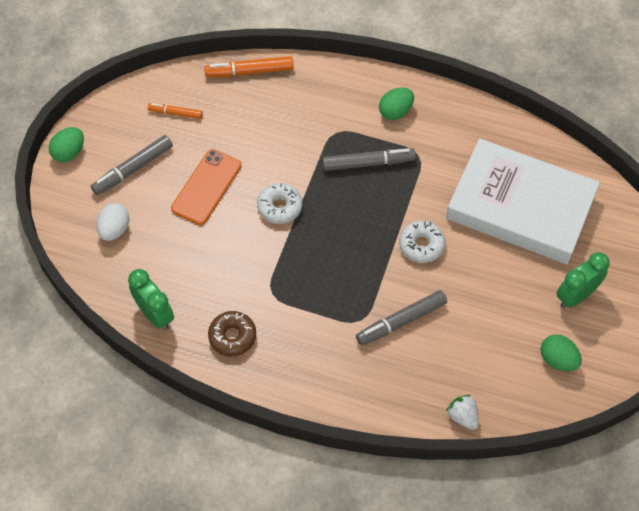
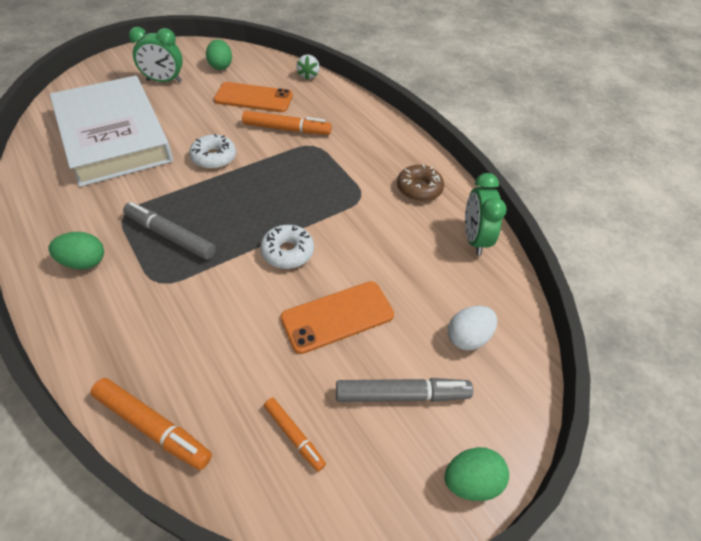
camera: 145 degrees left, 10 degrees down
grey marker [356,290,447,346] -> orange marker [242,111,332,135]
none -> orange phone [214,82,293,112]

